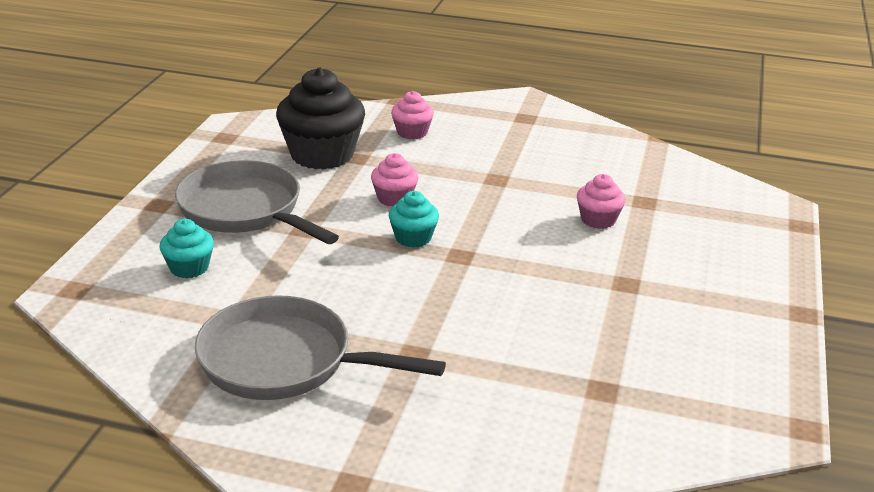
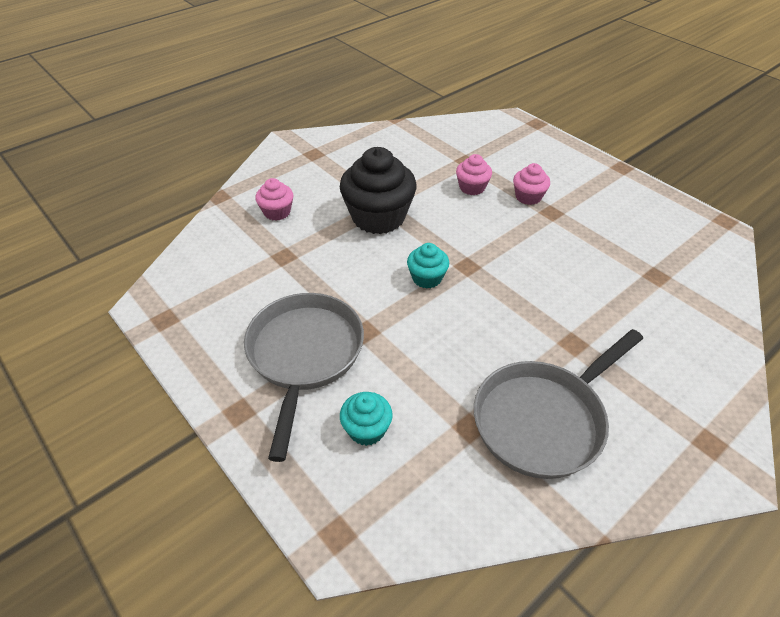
camera: 55 degrees left, 15 degrees up
grey pan [175,160,339,244] -> grey pan turned 105 degrees clockwise [244,293,364,462]
black cupcake [276,68,365,170] -> black cupcake moved to [340,147,417,234]
pink cupcake [371,153,418,207] -> pink cupcake moved to [513,163,550,205]

